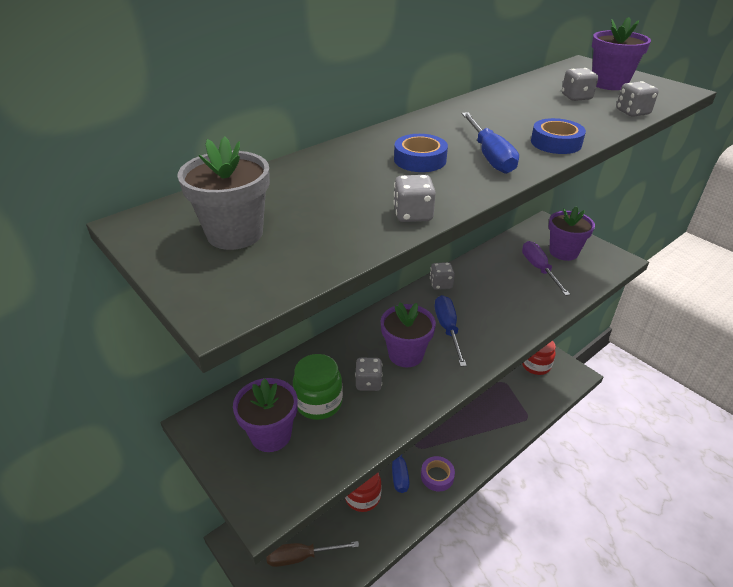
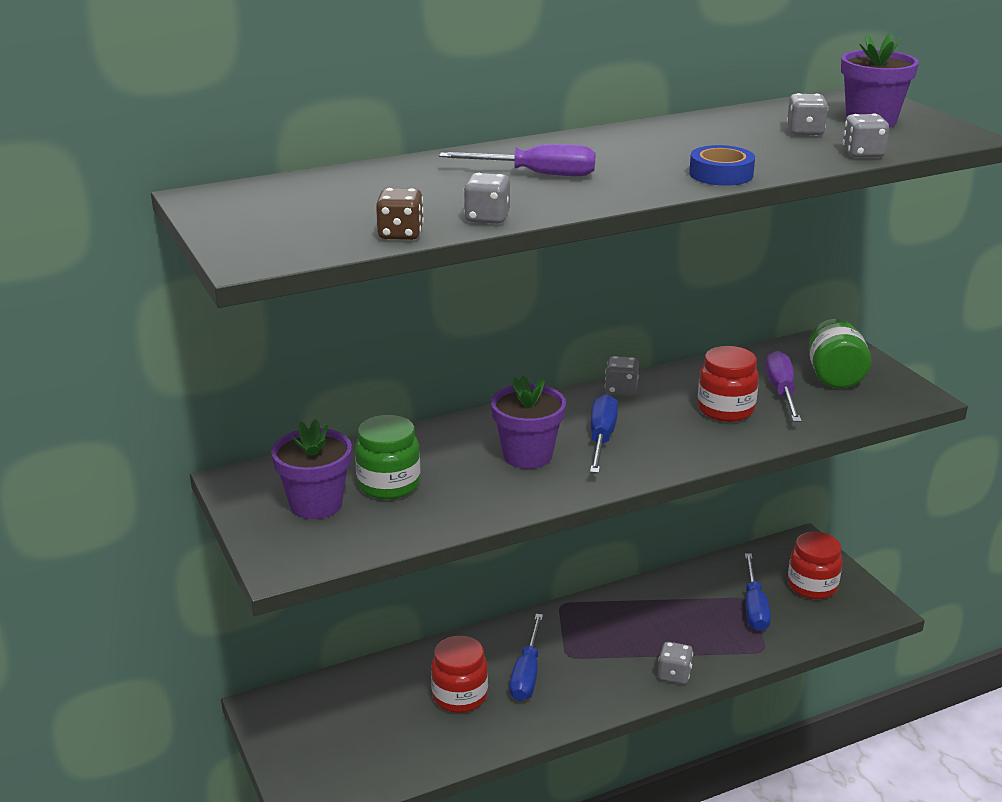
camera: 15 degrees right, 10 degrees down
grey flower pot [177,137,270,250] -> none
brown screwdriver [266,541,359,567] -> none
grey dice [355,358,382,391] -> grey dice moved to [658,642,693,684]
blue tape [394,134,448,172] -> purple screwdriver [439,144,595,176]
purple tape [421,456,455,491] -> none
blue screwdriver [462,112,519,174] -> blue screwdriver moved to [745,553,771,631]
purple flower pot [549,206,595,261] -> green jar [809,319,871,388]
none -> brown dice [376,188,424,240]
none -> red jar [698,346,759,422]

